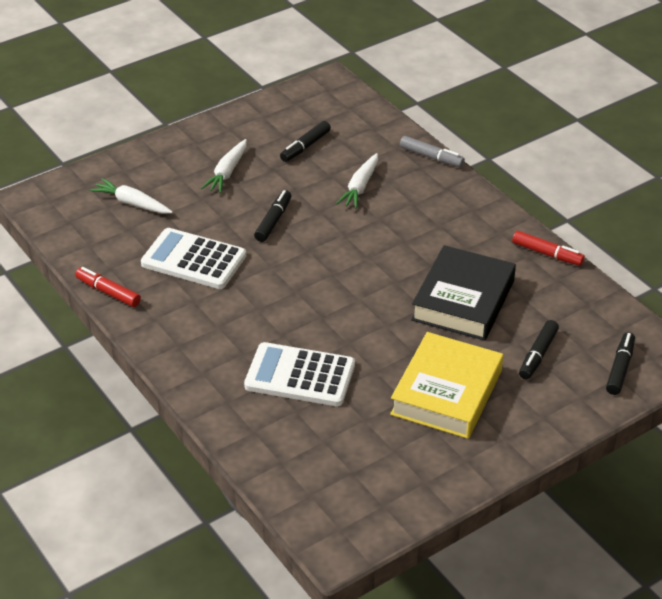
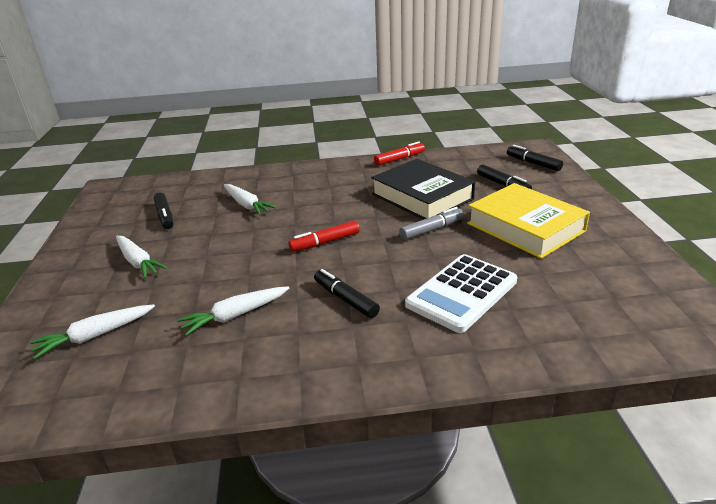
camera: 60 degrees left, 10 degrees down
red marker [75,267,141,307] -> red marker moved to [288,221,360,252]
white calculator [141,228,246,289] -> white carrot [177,286,289,336]
black marker [254,190,291,242] -> black marker moved to [314,269,380,318]
grey marker [400,136,465,167] -> grey marker moved to [399,207,464,240]

